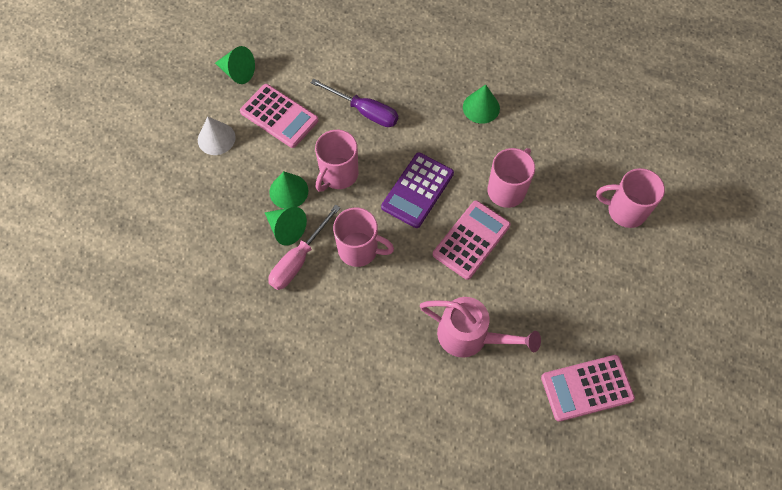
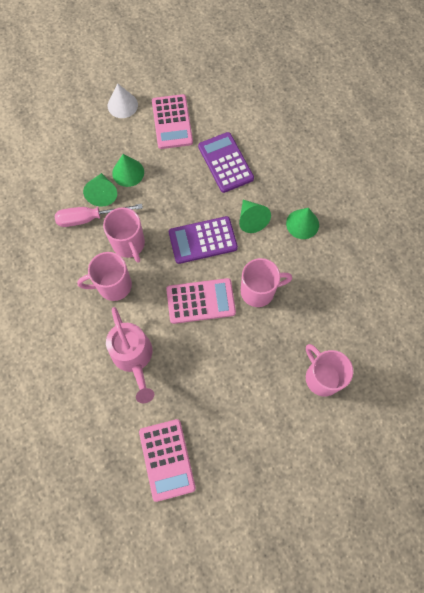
camera: 45 degrees right, 5 degrees up
green cone [215,46,255,84] -> green cone moved to [239,200,271,233]
purple screwdriver [311,78,398,127] -> purple calculator [198,132,254,193]
pink mug [315,130,358,192] -> pink mug moved to [77,252,132,301]
pink calculator [541,355,635,422] -> pink calculator turned 135 degrees counterclockwise [139,419,196,502]

